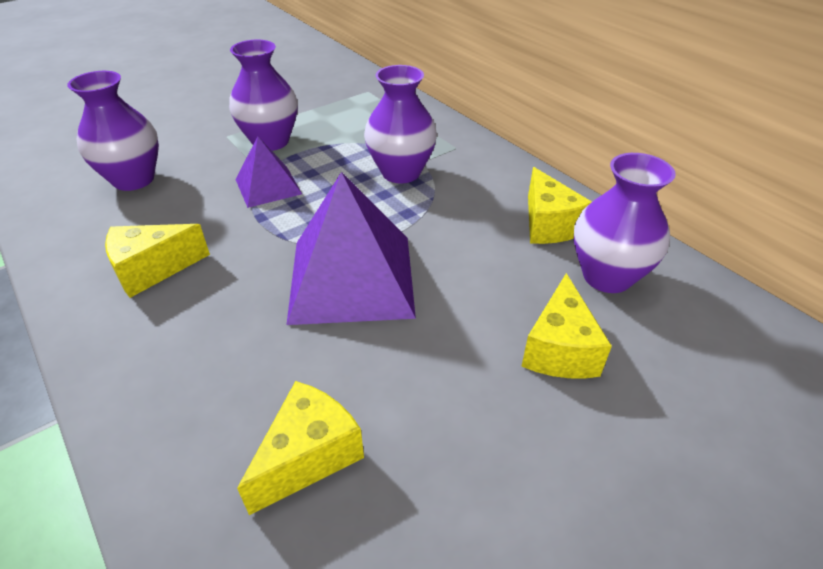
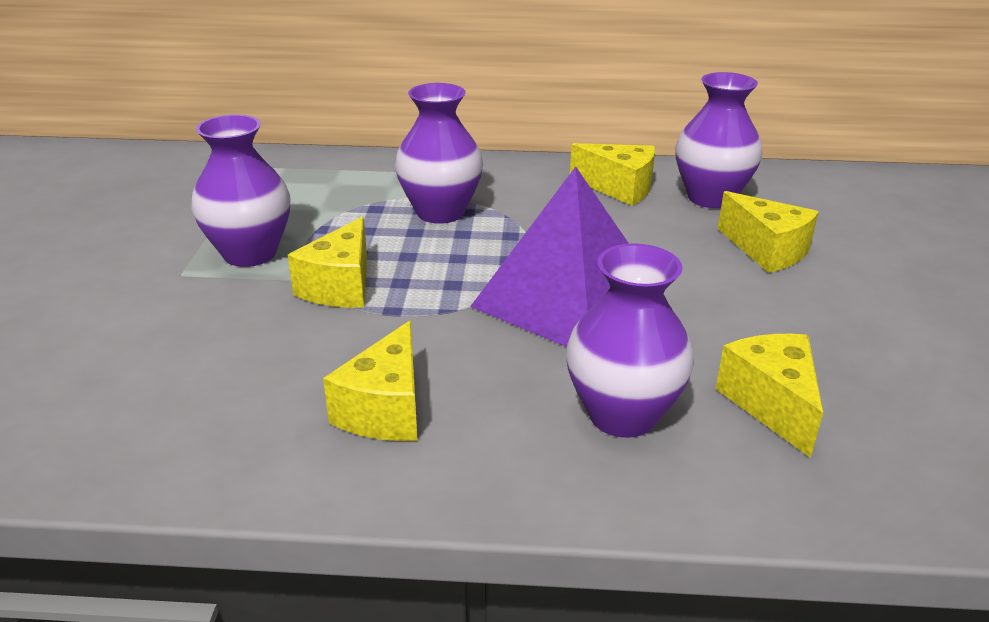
camera: 50 degrees left, 10 degrees down
purple vase [67,71,159,191] -> purple vase moved to [566,243,694,438]
purple pyramid [235,137,302,208] -> yellow cheese [288,217,367,308]

